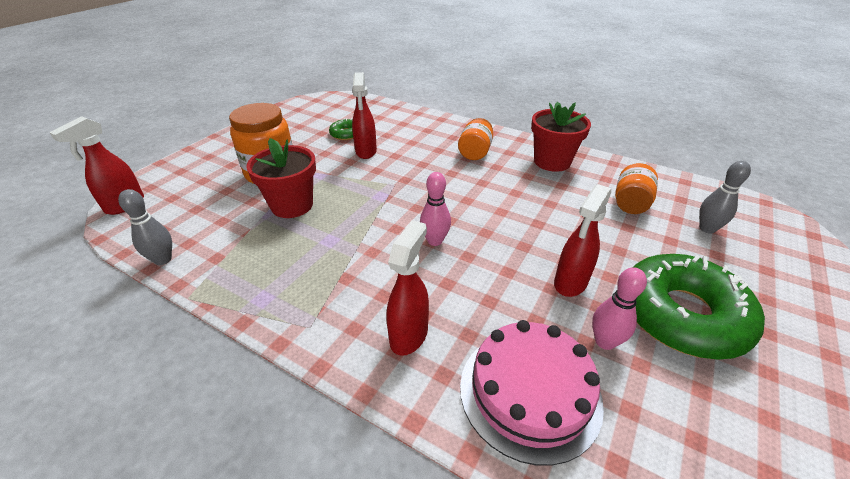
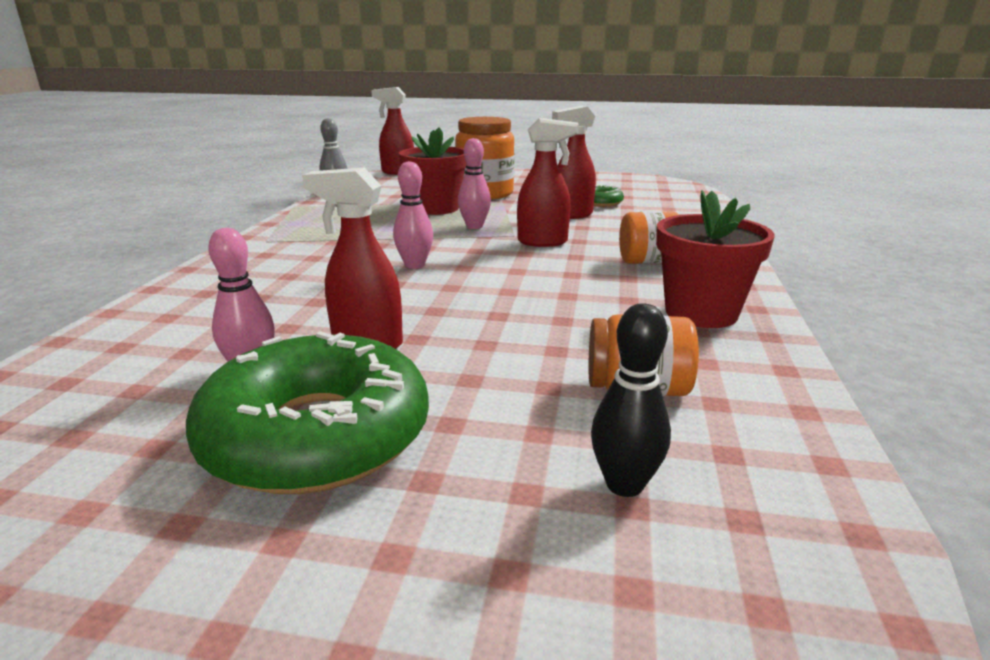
camera: 70 degrees right, 15 degrees down
red spray bottle [386,220,429,356] -> red spray bottle moved to [517,118,579,247]
pink cake [460,320,604,466] -> none
grey bowling pin [699,161,751,234] -> black bowling pin [591,303,671,497]
none -> pink bowling pin [458,138,491,229]

